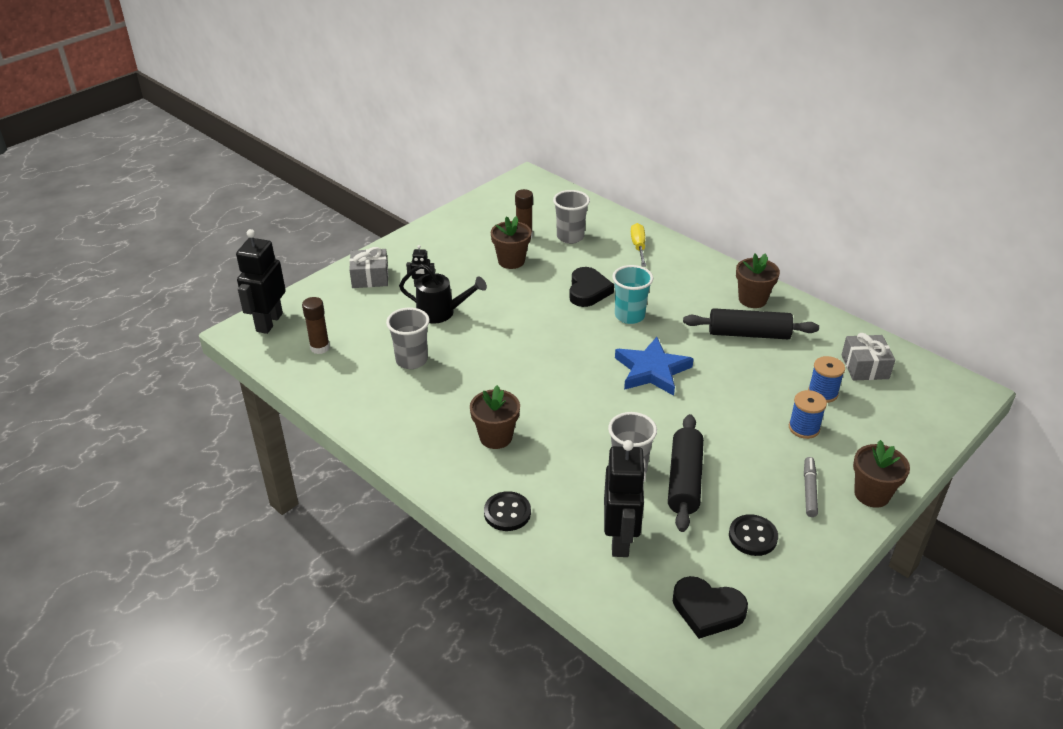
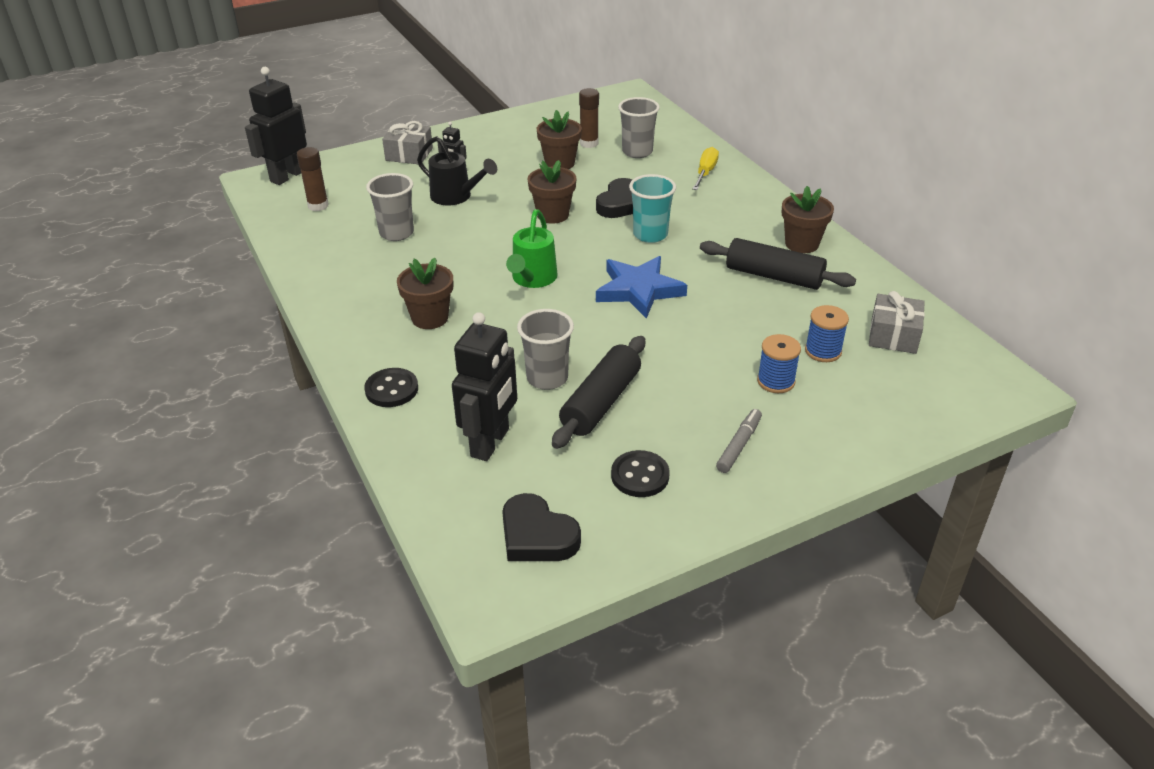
camera: 20 degrees right, 0 degrees up
brown flower pot [853,440,910,508] -> brown flower pot moved to [528,160,577,224]
none -> green watering can [506,209,558,288]

